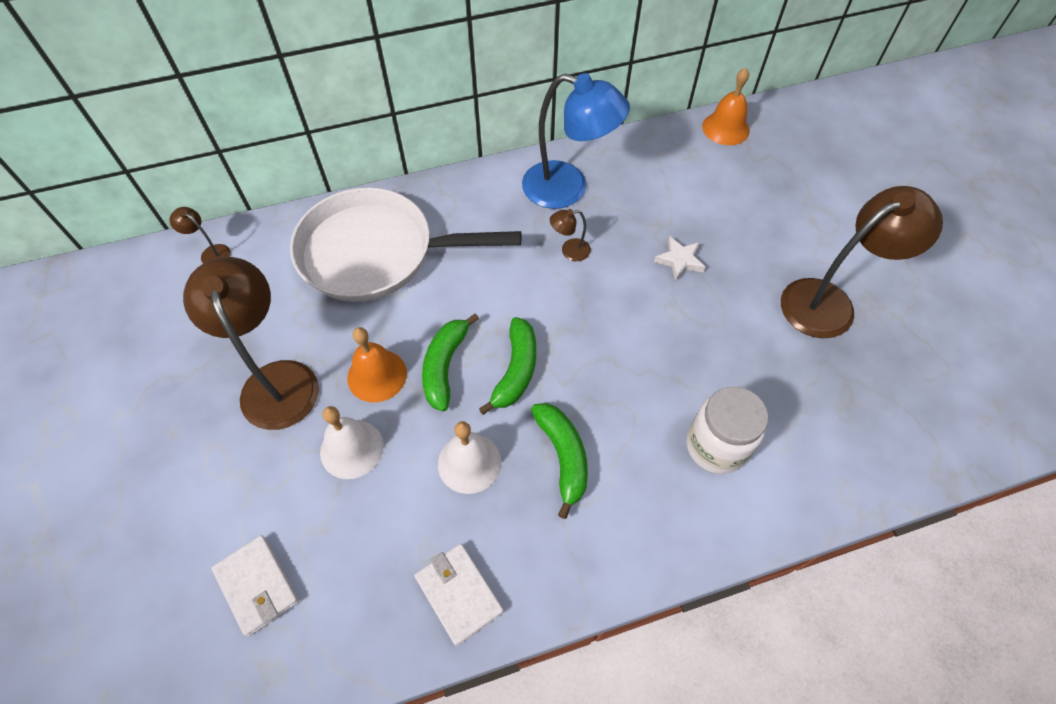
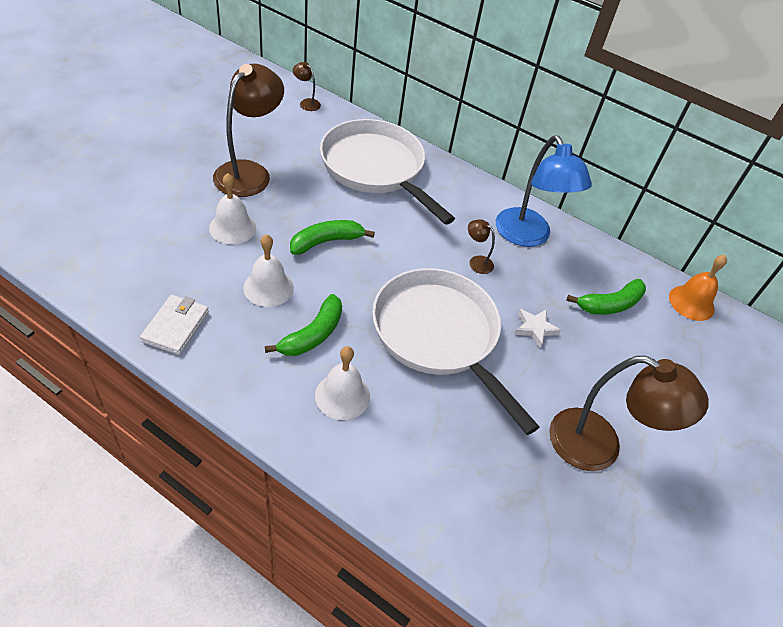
camera: 45 degrees right, 10 degrees down
brown lamp [169,207,231,263] -> brown lamp turned 45 degrees counterclockwise [293,62,321,111]
white wallet [211,535,299,637] -> none
orange bell [347,327,407,402] -> none
green banana [479,317,536,415] -> green banana moved to [566,279,646,315]
white jar [686,387,768,474] -> none
none -> white bell [315,346,370,420]
none -> white pan [372,268,539,435]

